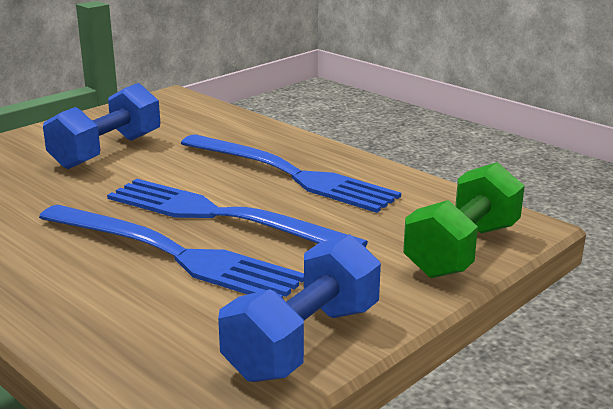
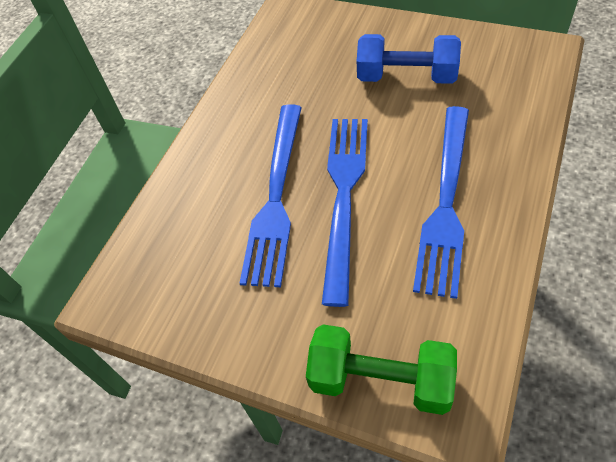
camera: 75 degrees right, 30 degrees up
blue dumbbell [218,234,381,382] -> none

